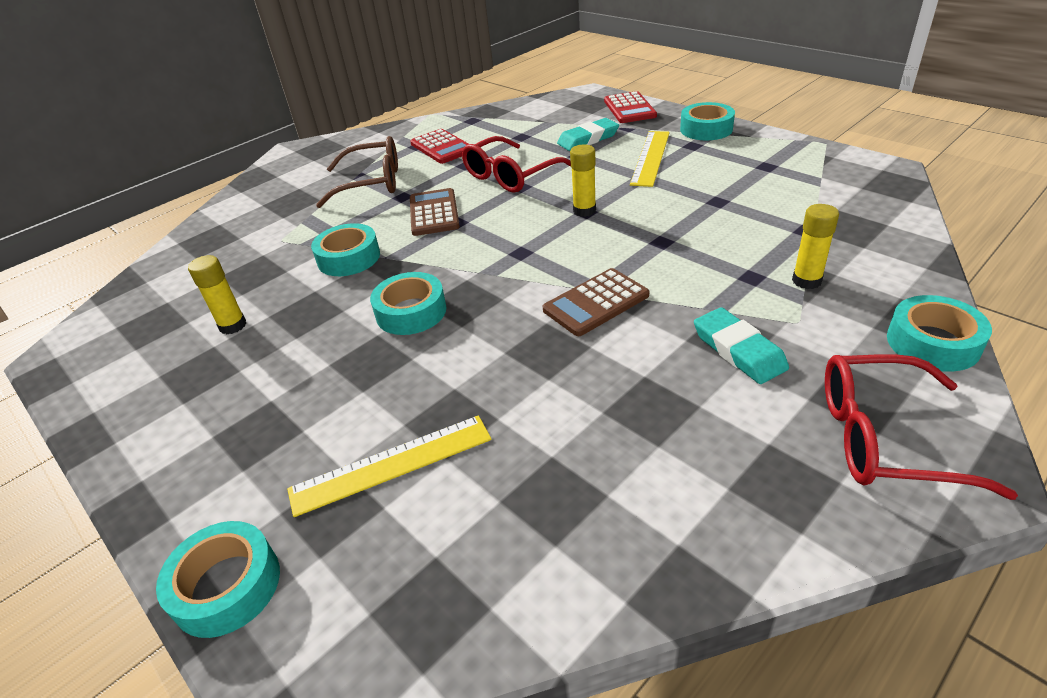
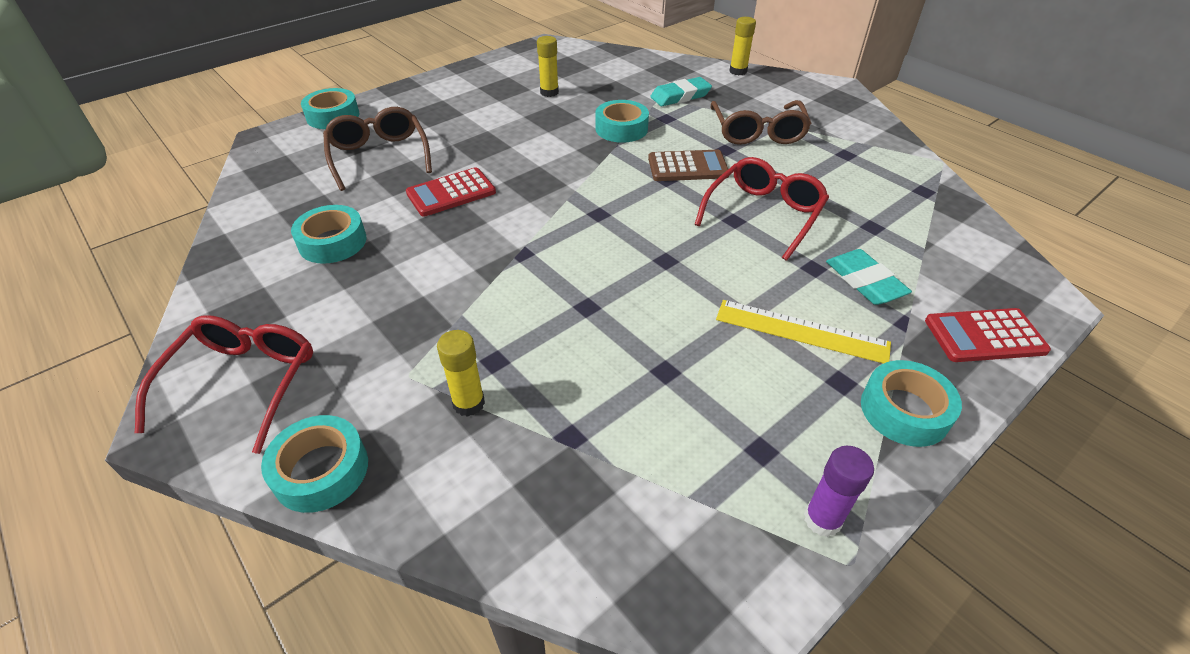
camera: 90 degrees right, 5 degrees up
yellow ruler [287,415,492,517] -> brown glasses [323,107,432,191]
turquoise tape [370,272,447,335] -> turquoise tape moved to [291,205,367,264]
red calculator [410,129,469,164] -> red calculator moved to [406,167,496,216]
red glasses [462,136,571,193] -> red glasses turned 75 degrees clockwise [694,157,829,261]
brown calculator [543,268,649,336] -> none
yellow glue stick [570,144,596,217] -> yellow glue stick moved to [730,17,756,75]
turquoise eraser [694,307,789,384] -> turquoise eraser moved to [650,77,712,106]
none -> purple glue stick [804,446,874,537]

